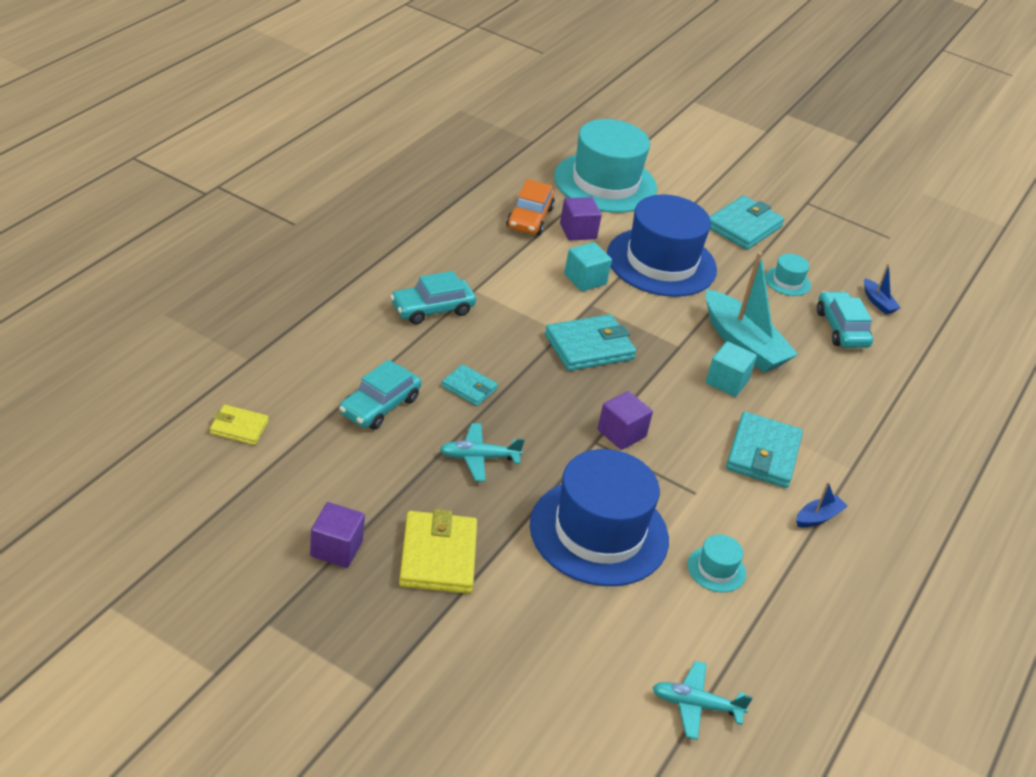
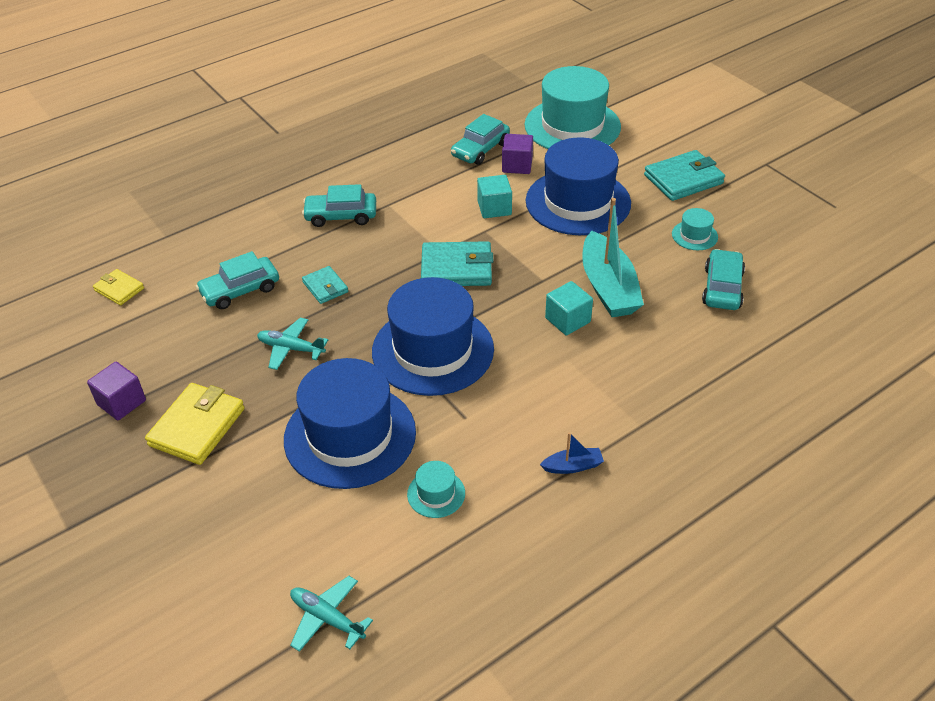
camera: 30 degrees right, 5 degrees up
orange car [506,179,555,235] -> turquoise car [451,114,510,165]
purple cube [597,391,653,450] -> blue hat [372,277,494,396]
turquoise wallet [726,411,803,488] -> none
blue boat [864,263,901,314] -> none

